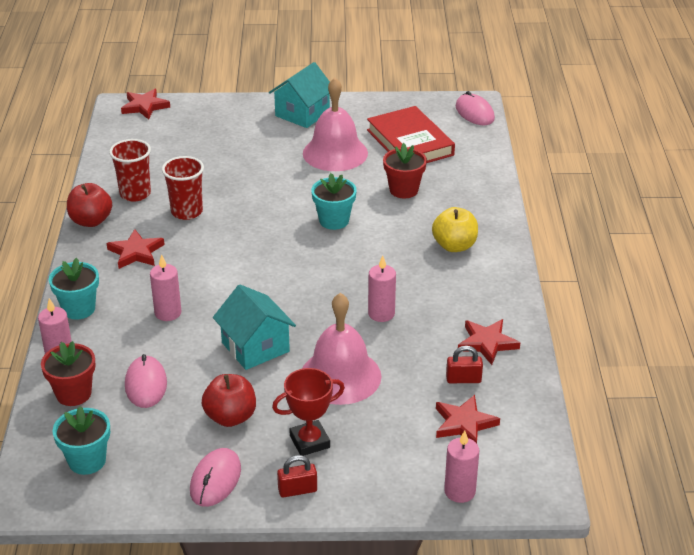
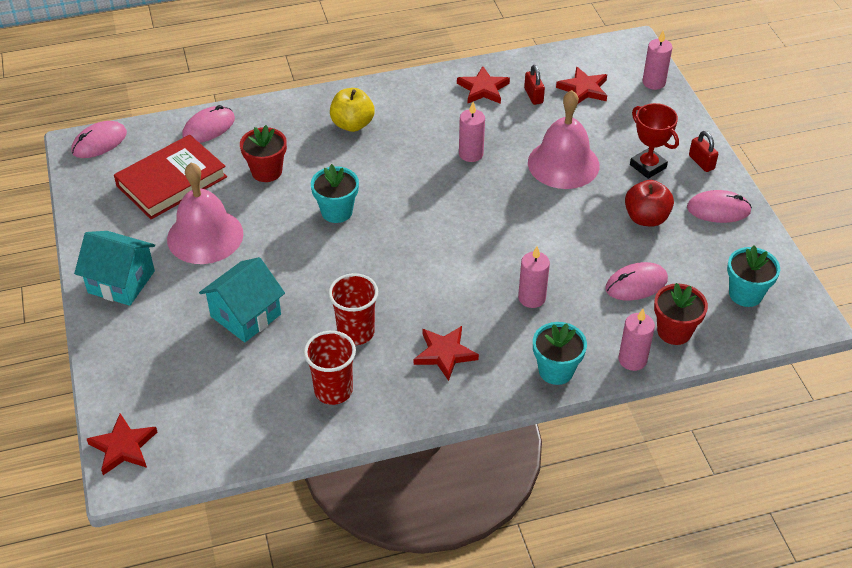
camera: 105 degrees left, 10 degrees up
red apple [67,183,112,227] -> none
turquoise house [213,284,296,370] -> turquoise house moved to [199,257,285,342]
none -> pink mouse [182,105,235,143]

